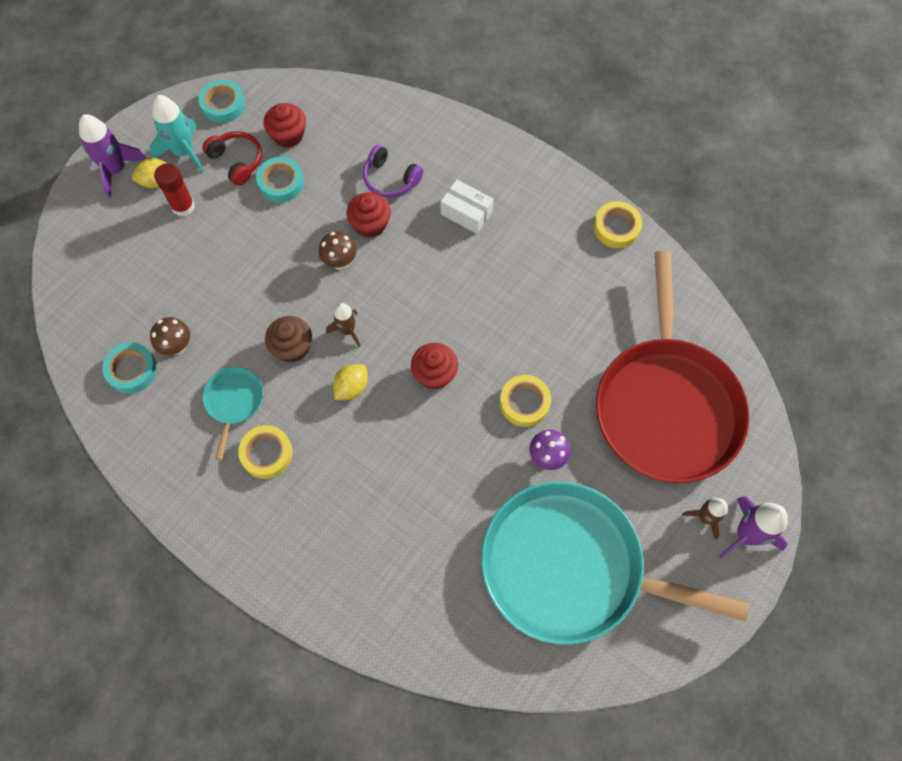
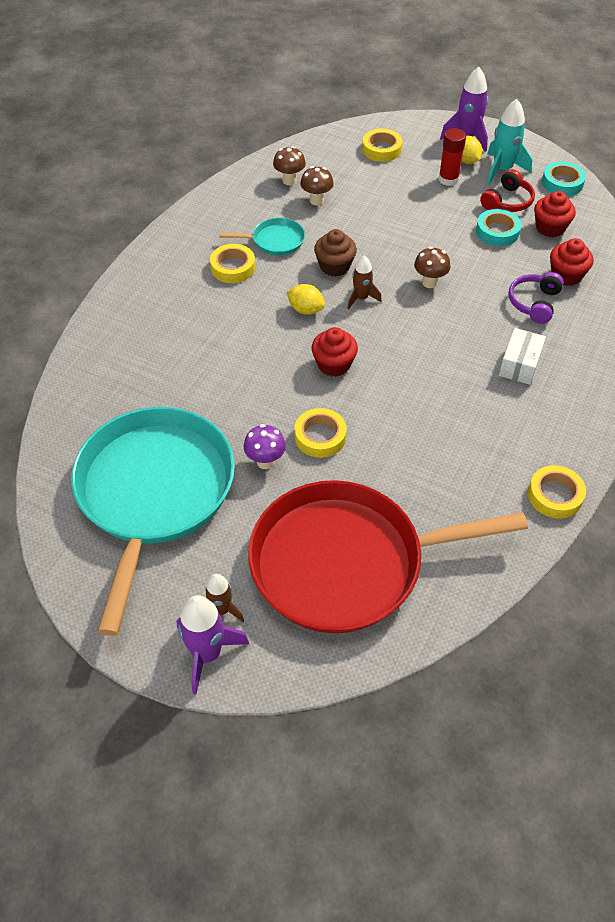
camera: 80 degrees right, 15 degrees down
turquoise tape [102,343,157,394] -> brown mushroom [273,146,306,185]
red cupcake [347,192,391,238] -> red cupcake moved to [550,238,593,286]
none -> yellow tape [362,129,403,162]

